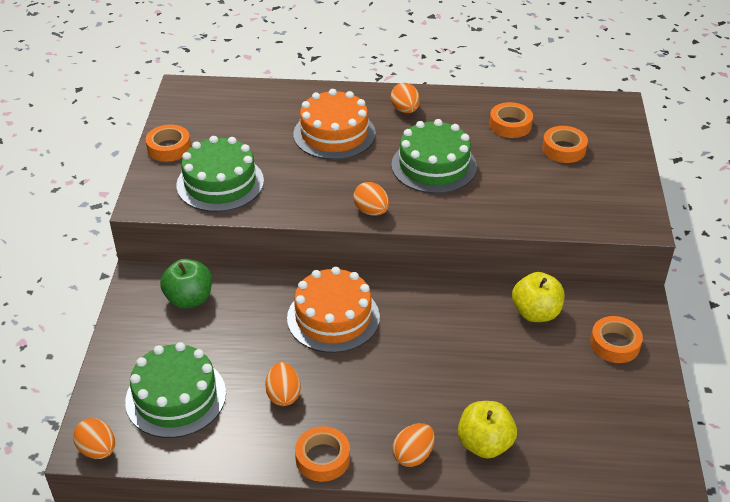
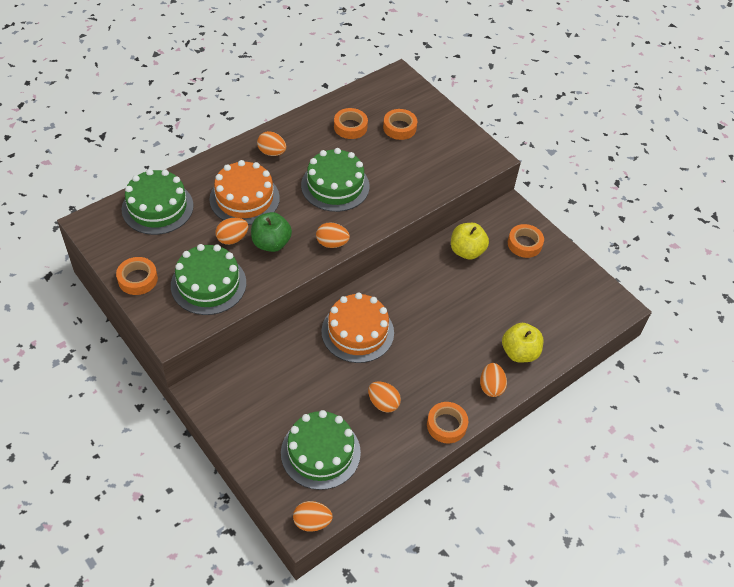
camera: 45 degrees left, 10 degrees up
green apple [160,259,212,309] -> green apple moved to [251,212,292,252]
none -> green cake [122,169,193,235]
none -> orange egg [216,218,248,245]

